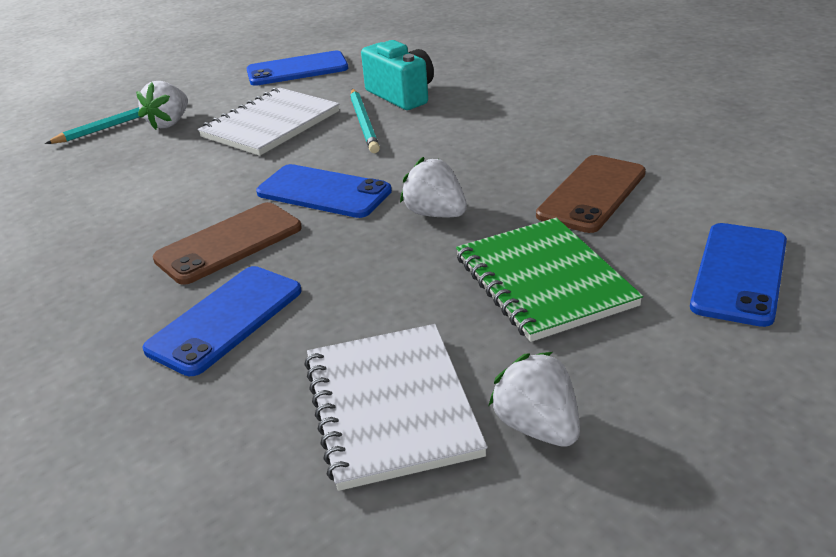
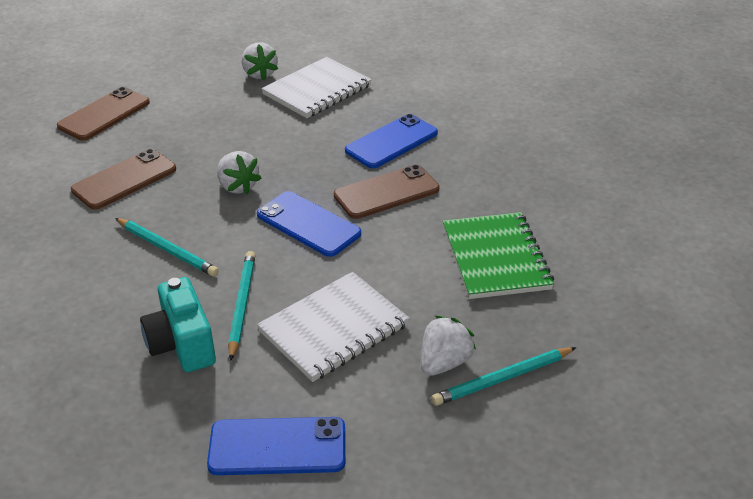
camera: 170 degrees left, 5 degrees up
white notebook [304,324,488,491] -> white notebook turned 45 degrees clockwise [261,57,372,118]
green notebook [456,218,643,342] -> green notebook moved to [443,212,554,299]
blue phone [690,223,787,327] -> brown phone [57,87,150,140]
none -> turquoise pencil [115,218,219,277]

